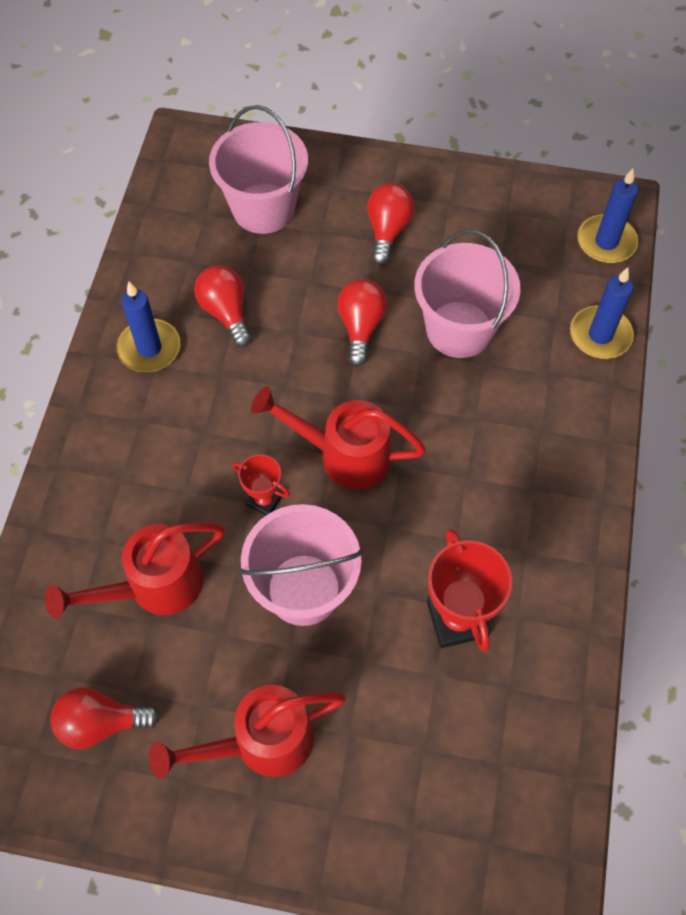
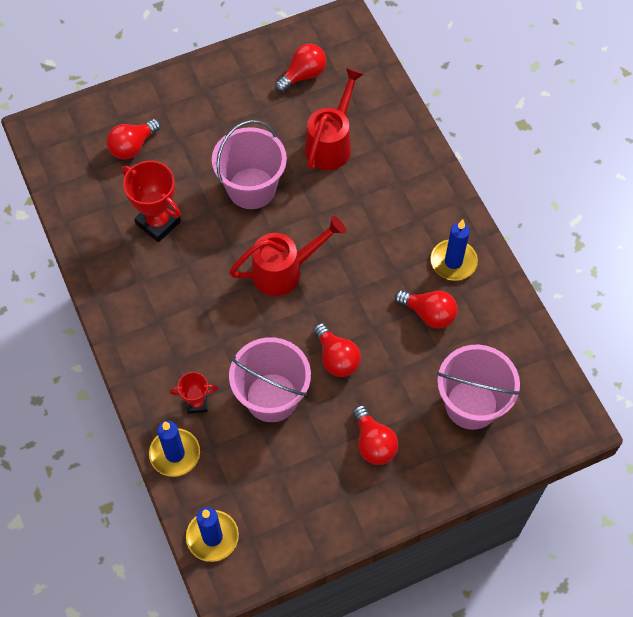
camera: 145 degrees right, 0 degrees up
red watering can [149,685,346,779] -> none
red trophy [232,454,290,516] -> red trophy moved to [170,372,218,414]
none -> red light bulb [107,119,160,160]

